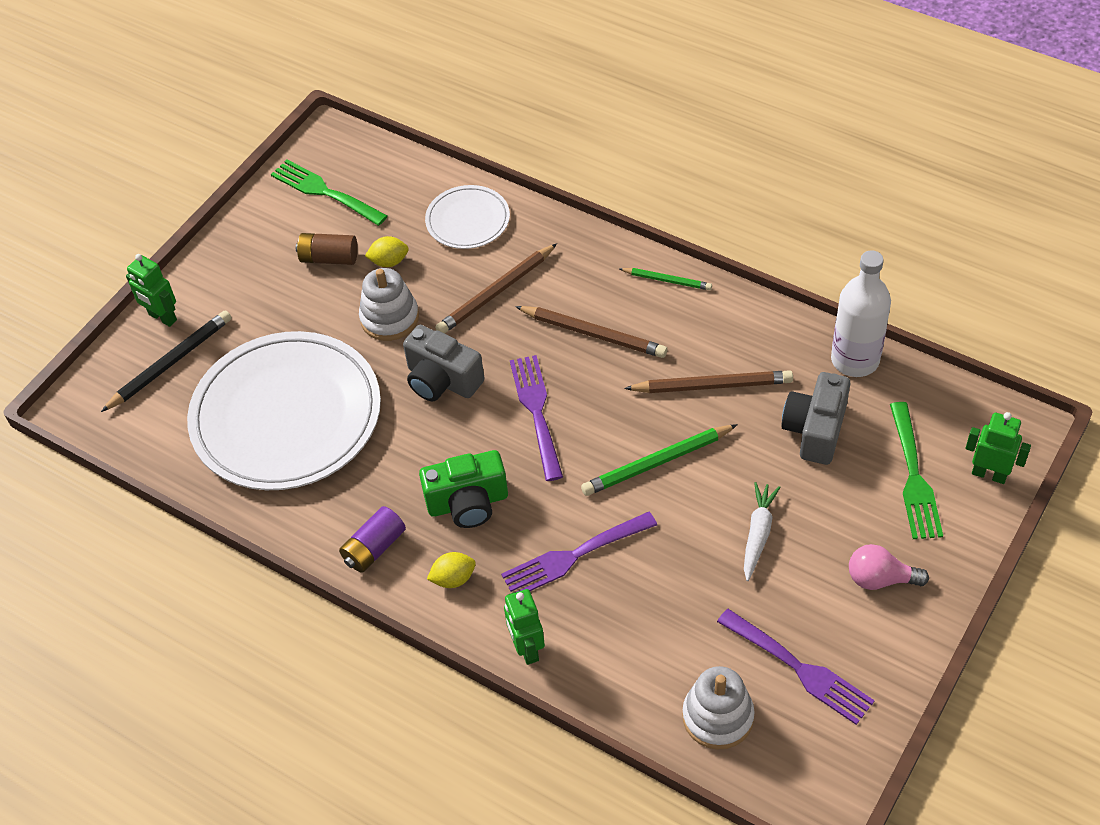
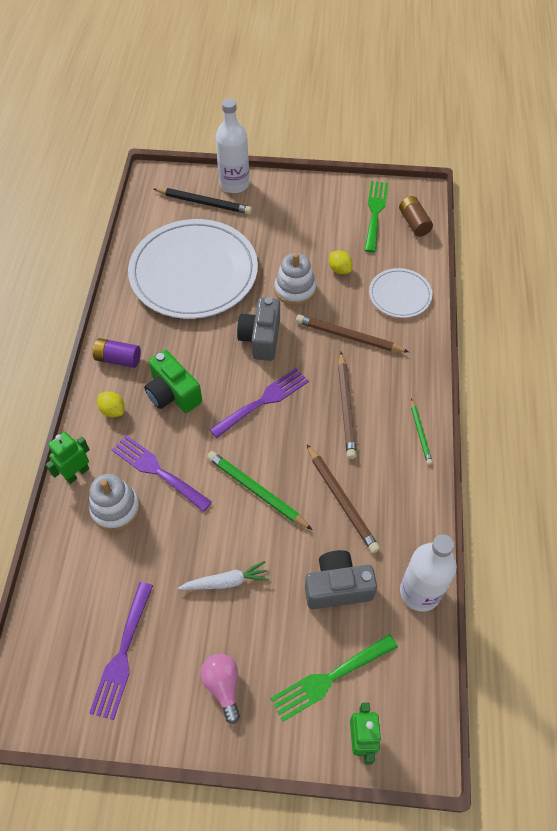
camera: 60 degrees right, 5 degrees up
green robot [126,254,177,327] -> white bottle [215,98,250,193]
brown battery [296,233,358,265] -> brown battery moved to [399,196,433,237]
white stacking toy [682,666,755,750] -> white stacking toy moved to [89,474,140,531]

